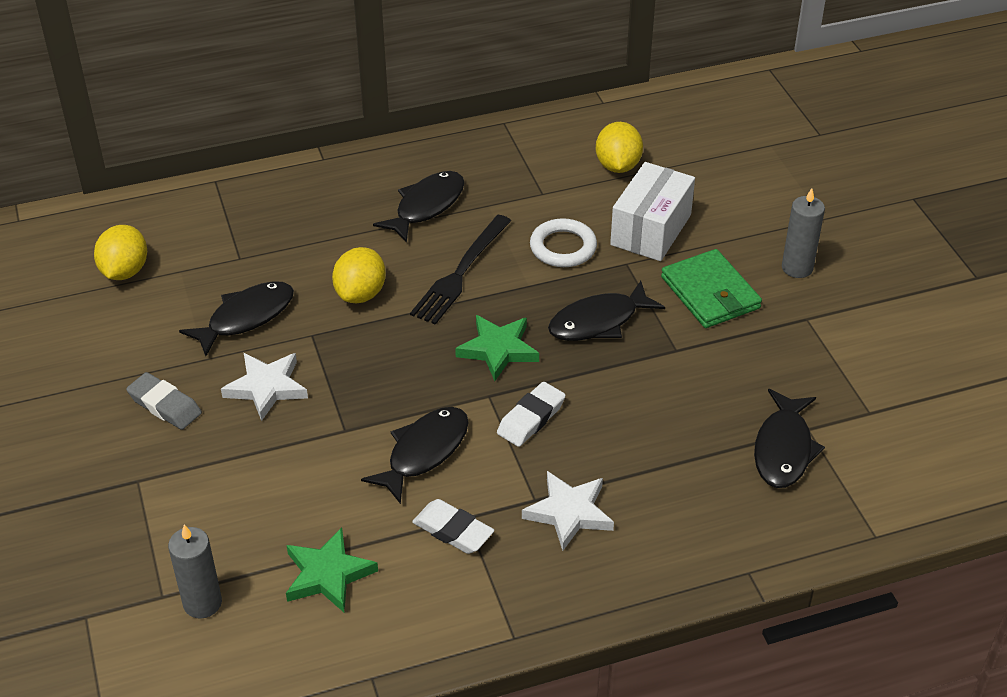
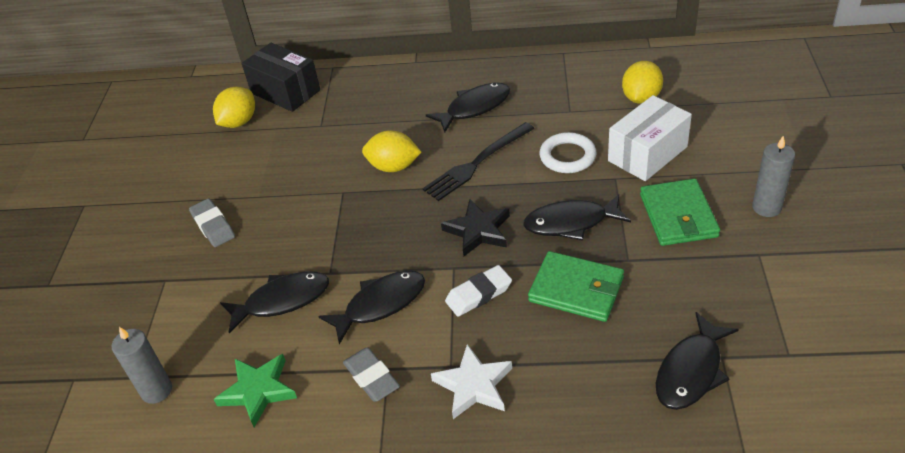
camera: 25 degrees right, 0 degrees up
black fish [179,281,294,356] -> black fish moved to [220,271,329,334]
white star [221,353,308,421] -> none
yellow lemon [332,247,386,303] -> yellow lemon turned 60 degrees clockwise [362,130,421,172]
white eraser [412,499,494,554] -> grey eraser [343,347,400,402]
green star [455,315,539,381] -> black star [441,199,510,256]
none -> black box [242,43,320,112]
none -> green wallet [528,251,624,322]

